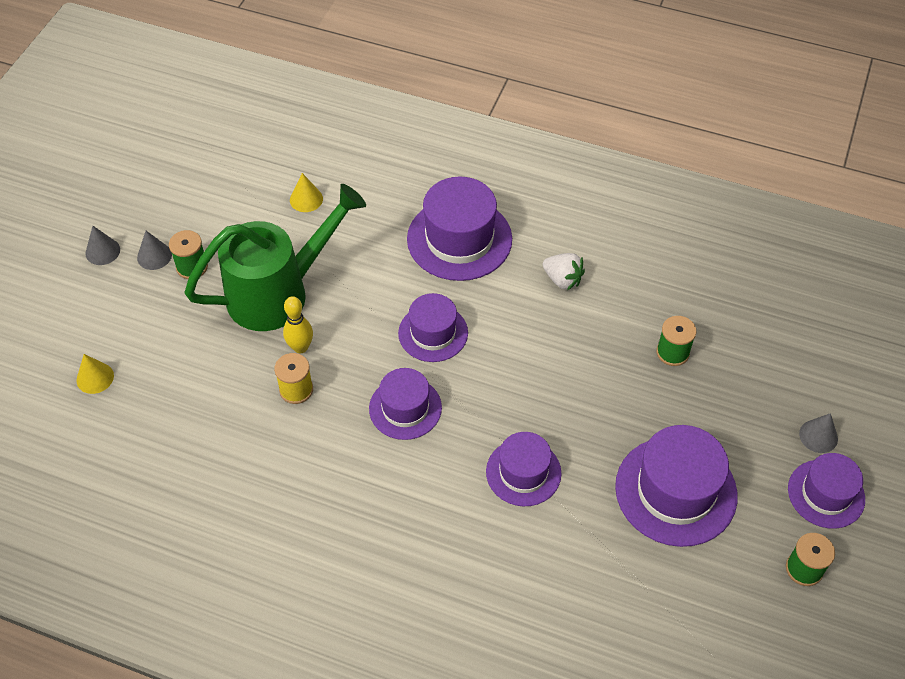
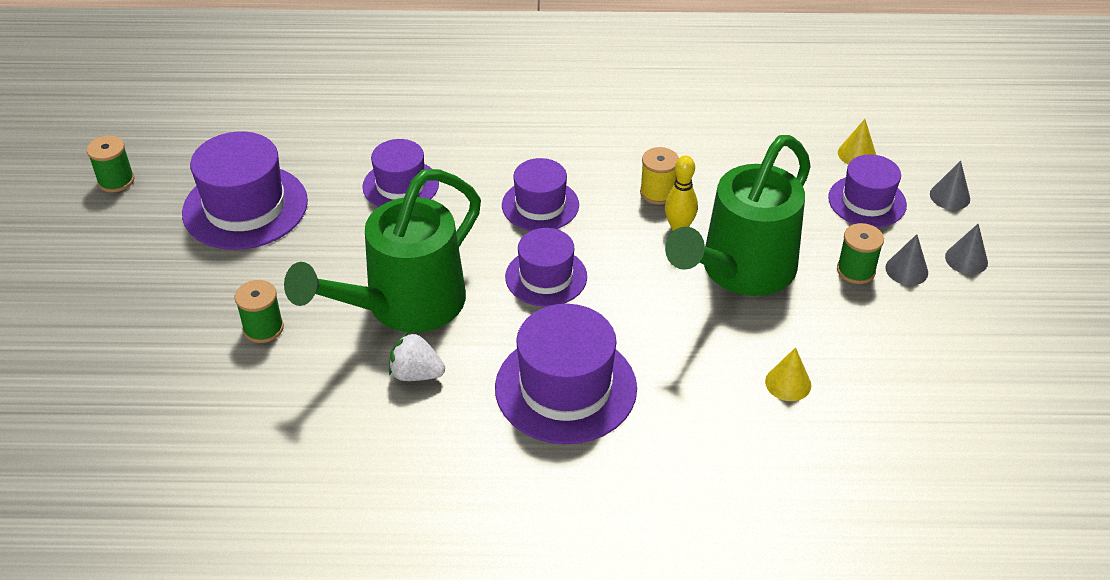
camera: 160 degrees right, 10 degrees down
purple hat [788,453,865,529] -> purple hat moved to [828,154,907,228]
grey cone [799,413,838,453] -> grey cone moved to [930,161,970,210]
none -> green watering can [284,169,481,333]

